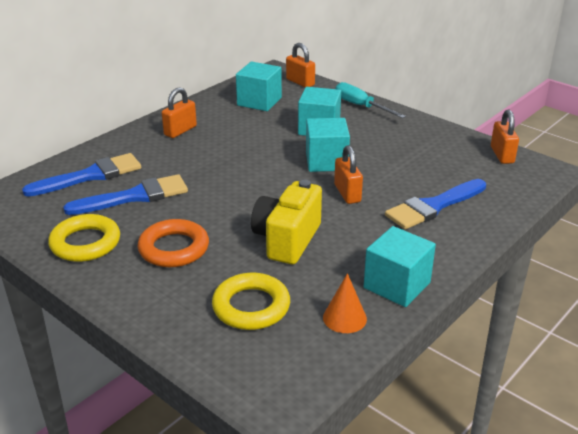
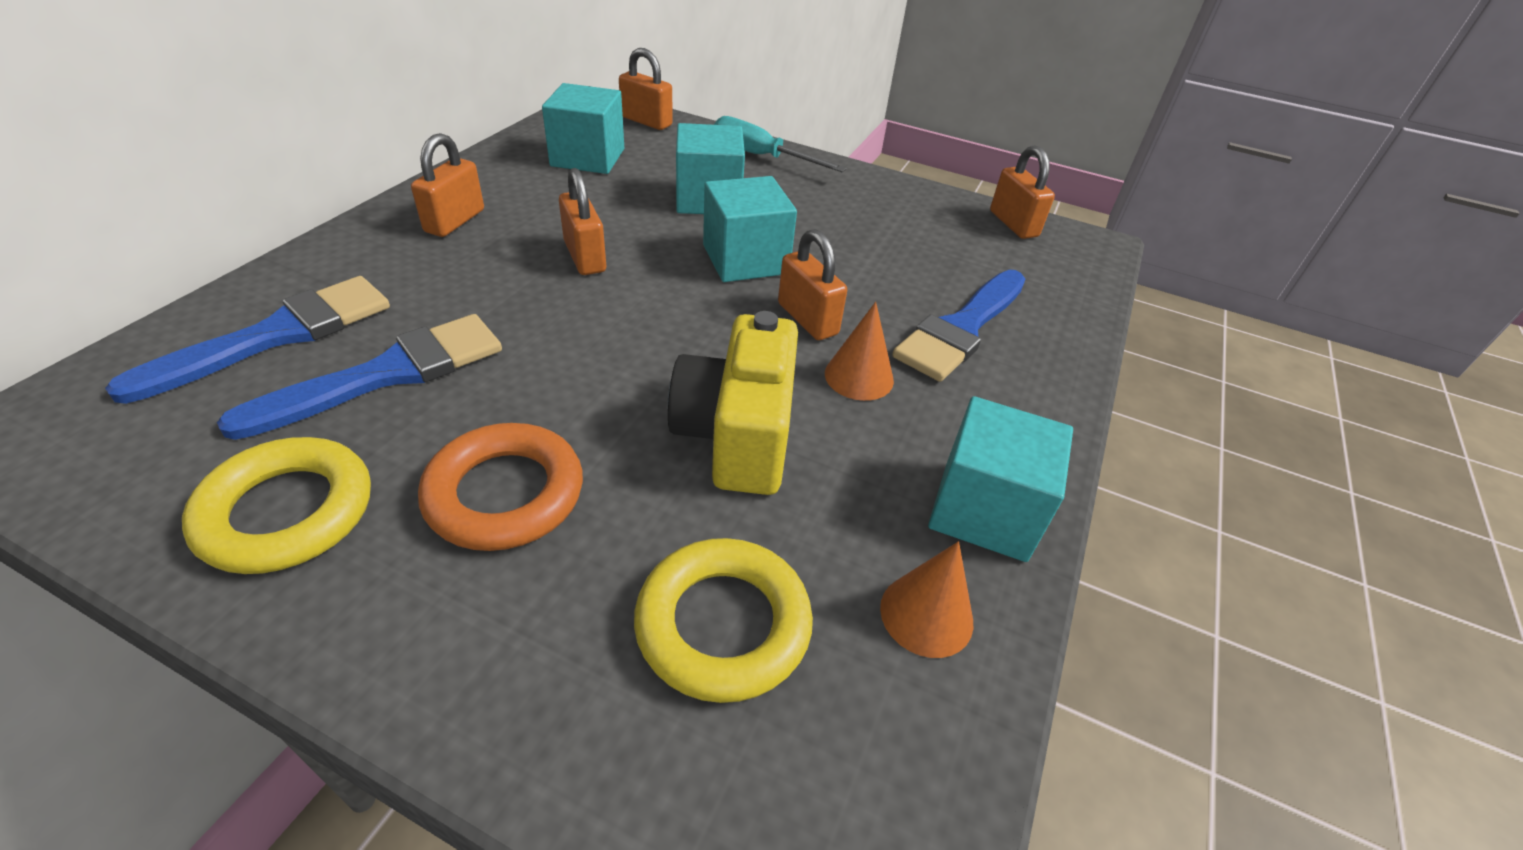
camera: 20 degrees left, 10 degrees up
none -> orange padlock [559,168,606,275]
none -> orange cone [825,302,894,401]

